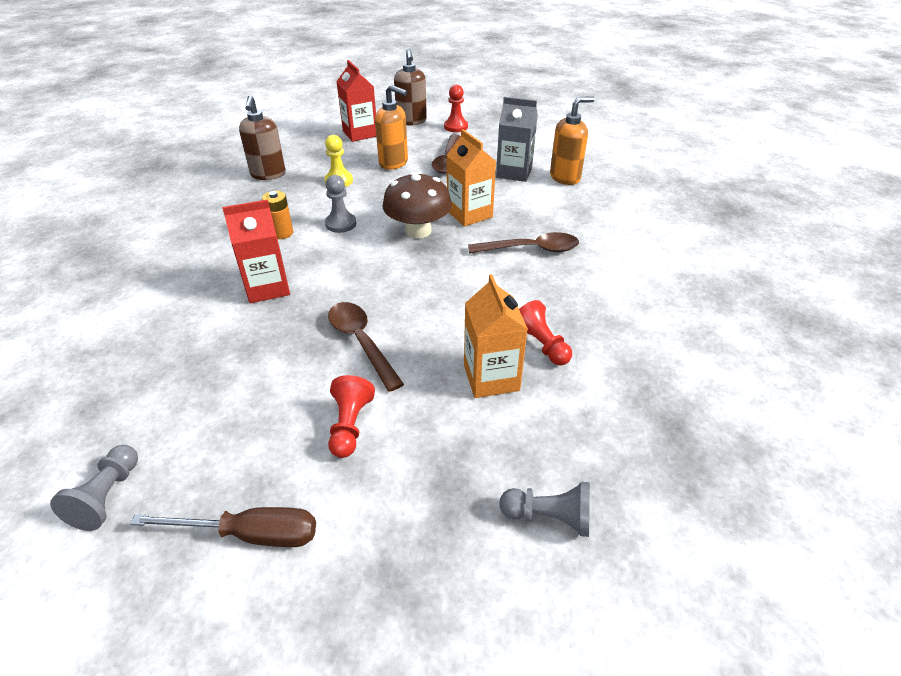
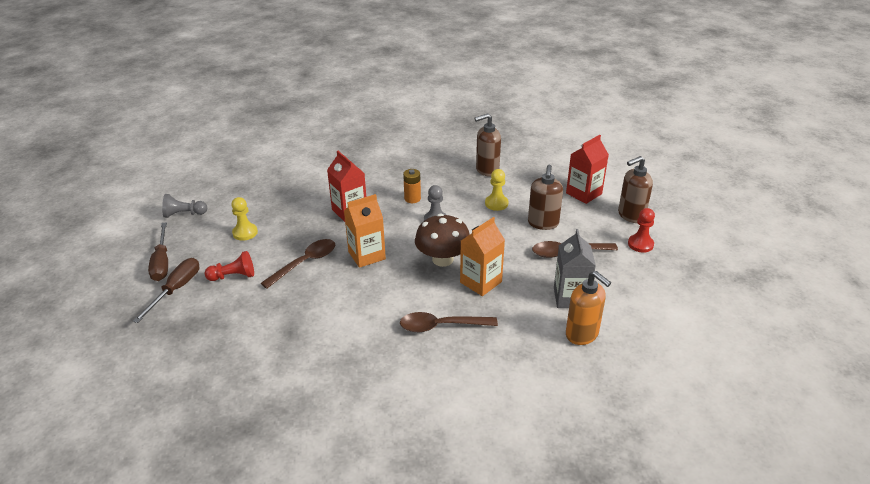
camera: 75 degrees right, 5 degrees down
orange soap dispenser [375,85,408,170] -> brown soap dispenser [528,165,563,230]
orange carton [464,274,528,398] -> orange carton moved to [344,194,386,268]
brown spoon [468,232,579,253] -> brown spoon turned 105 degrees clockwise [400,312,498,332]
grey pawn [499,482,590,537] -> none
red pawn [519,300,572,366] -> none
none -> brown screwdriver [133,258,199,323]
none -> yellow pawn [231,197,258,241]

